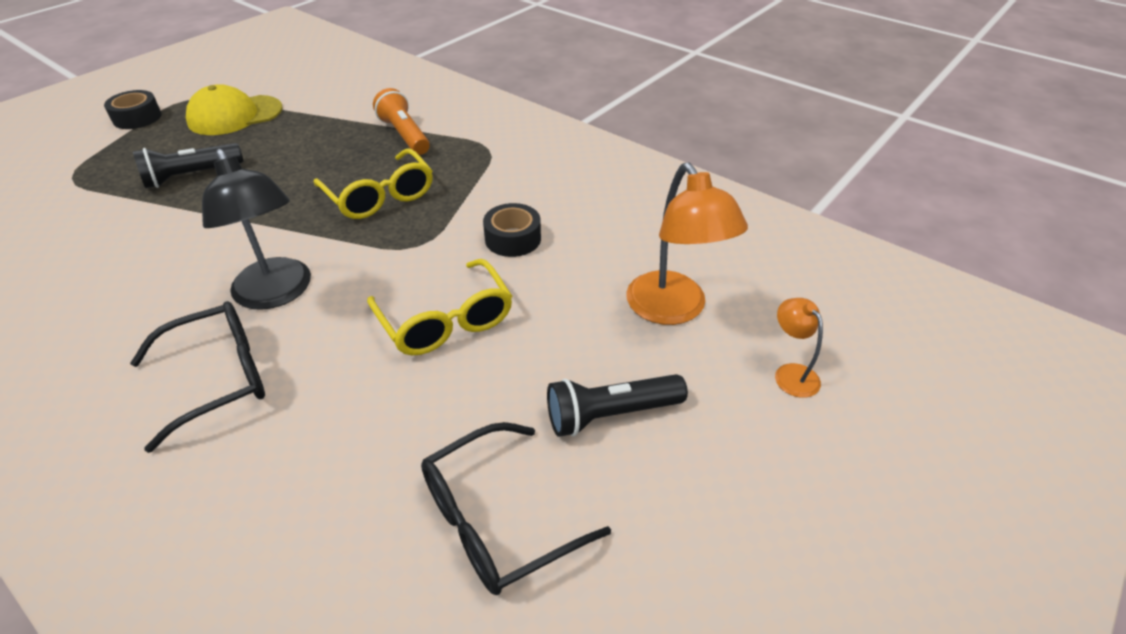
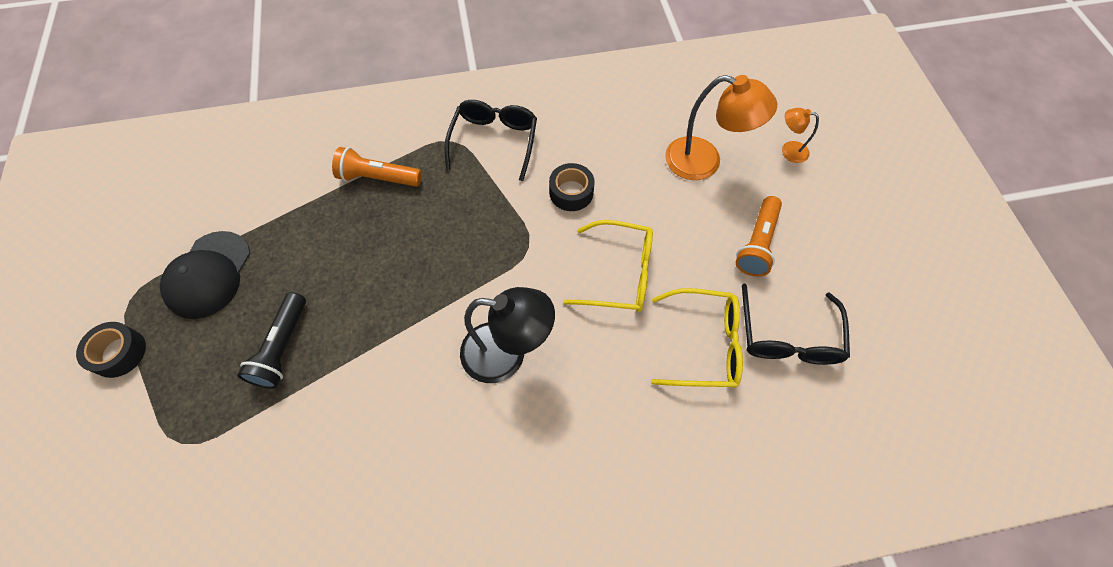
camera: 50 degrees left, 20 degrees up
black glasses [130,301,265,453] -> black glasses moved to [444,100,537,181]
yellow cap [186,84,283,135] -> black cap [160,231,250,319]
yellow glasses [314,149,433,219] -> yellow glasses moved to [651,288,743,388]
black flashlight [547,374,688,437] -> orange flashlight [736,196,782,277]

